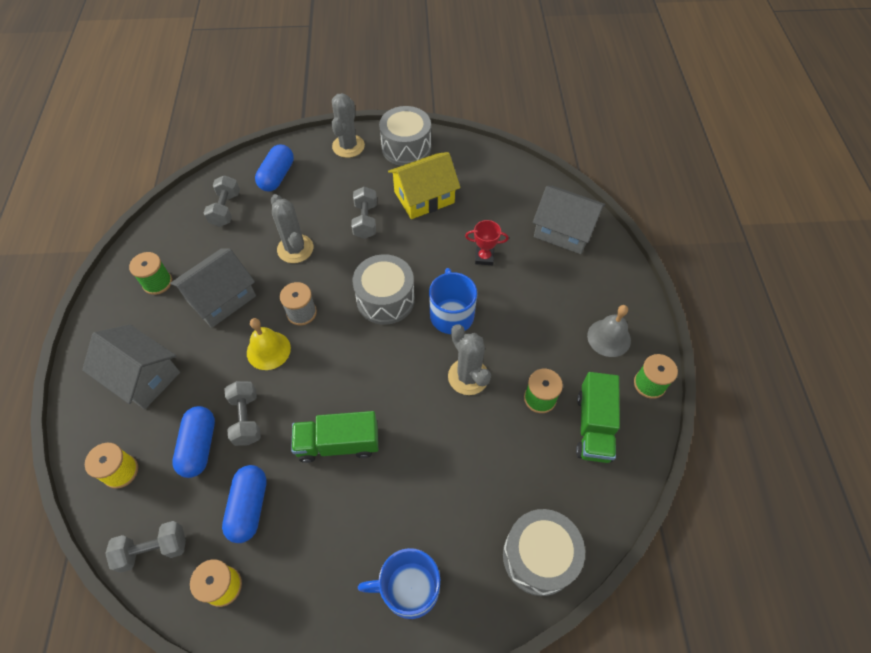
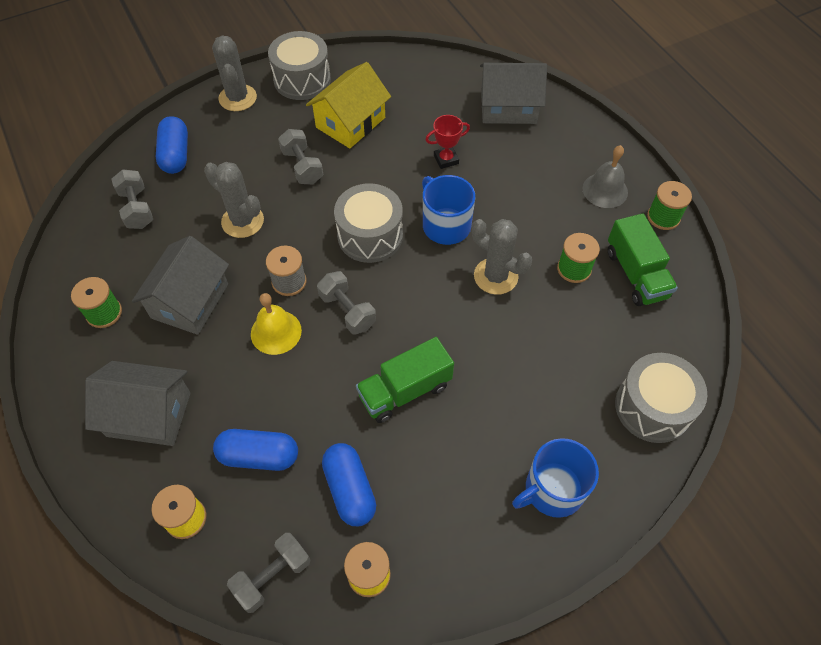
camera: 25 degrees left, 0 degrees up
blue capsule [172,406,215,478] -> blue capsule turned 60 degrees counterclockwise [213,429,298,471]
grey dumbbell [225,381,261,446] -> grey dumbbell moved to [317,271,376,335]

